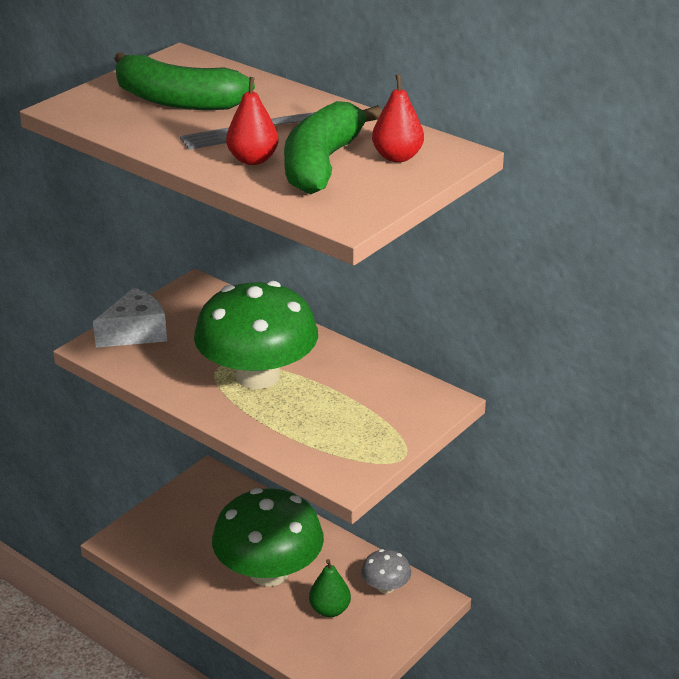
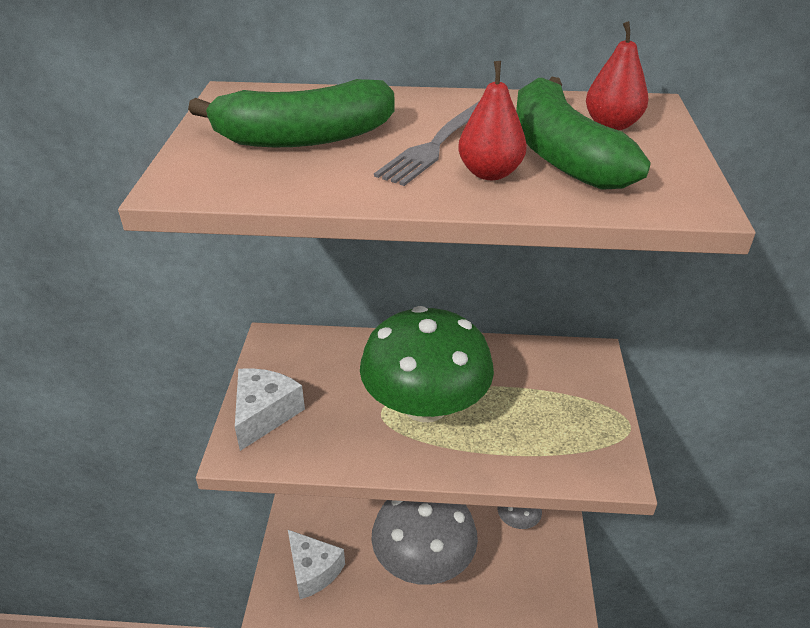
camera: 35 degrees left, 5 degrees up
green mushroom [212,488,324,586] -> grey mushroom [371,500,478,585]
green pear [309,559,351,617] -> none
none -> white cheese [288,530,345,599]

